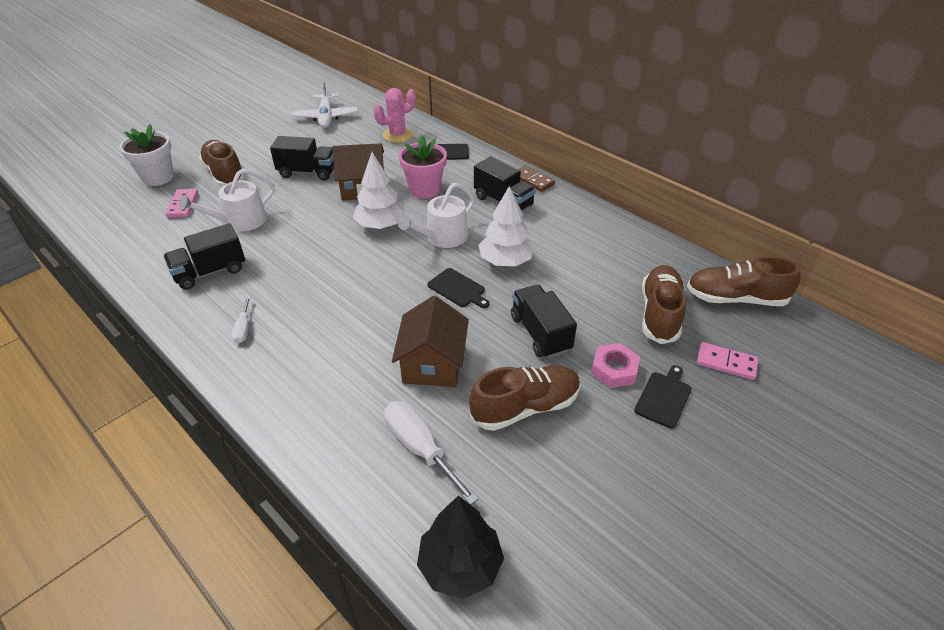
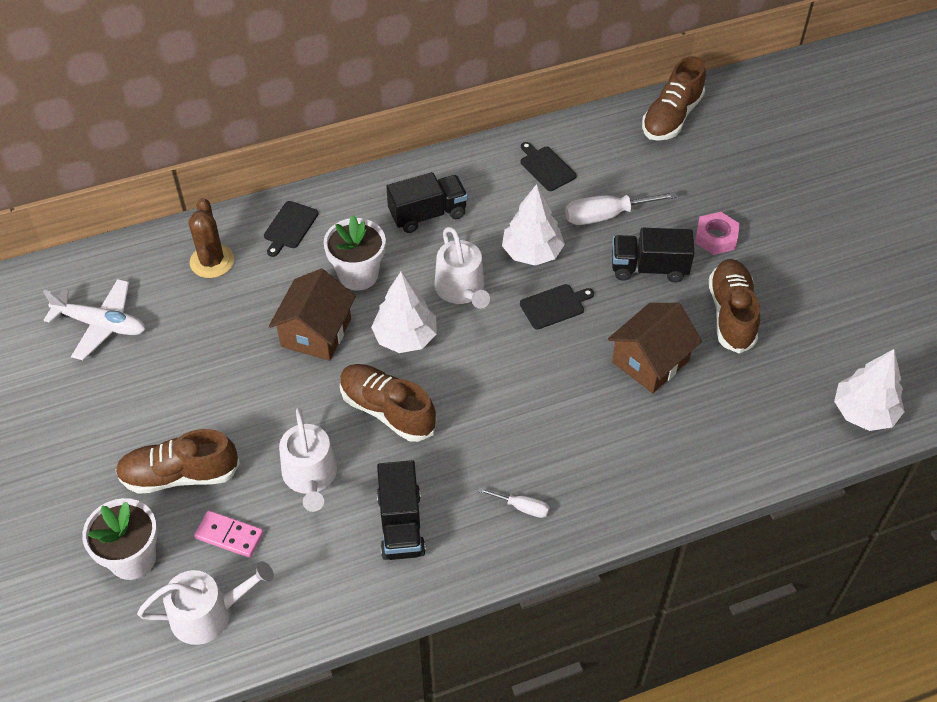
camera: 65 degrees left, 10 degrees up
black truck [270,136,334,181] -> none
pink cactus [374,88,416,143] -> brown cactus [189,198,234,278]
white screwdriver [384,401,478,505] -> white screwdriver moved to [565,191,677,225]
brown house [392,296,469,387] -> brown house turned 75 degrees counterclockwise [608,303,702,393]
pink flower pot [399,135,447,198] -> white flower pot [324,215,386,291]
black tree [417,495,504,599] -> white tree [834,349,905,431]
brown domino [518,165,555,192] -> none
black cutting board [634,365,691,429] -> black cutting board moved to [521,142,577,191]
brown shoe [642,265,686,344] -> brown shoe moved to [340,364,436,442]
pink domino [697,342,758,380] -> none
none -> white watering can [137,561,274,645]

